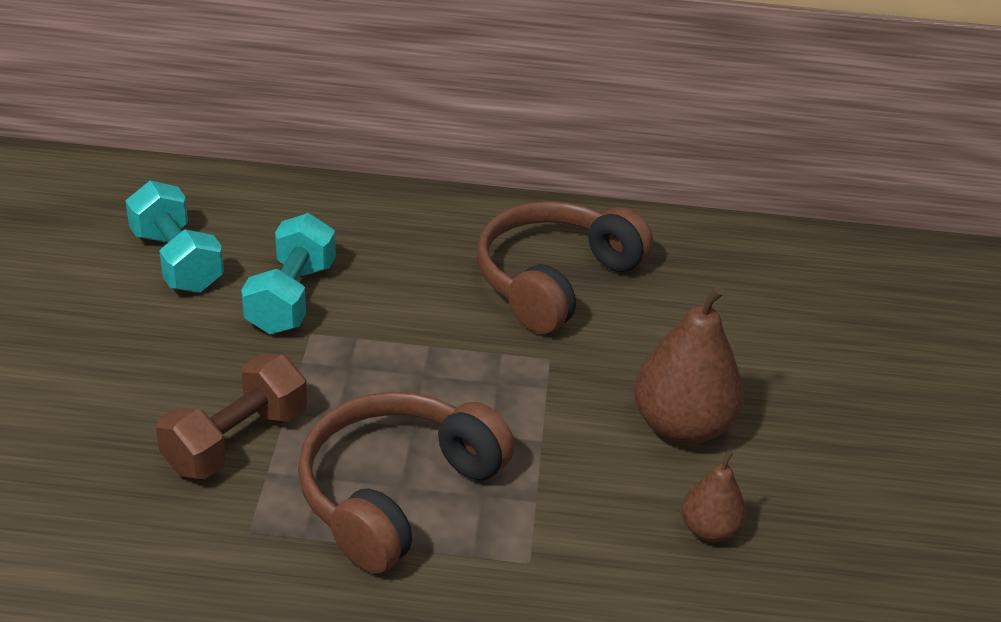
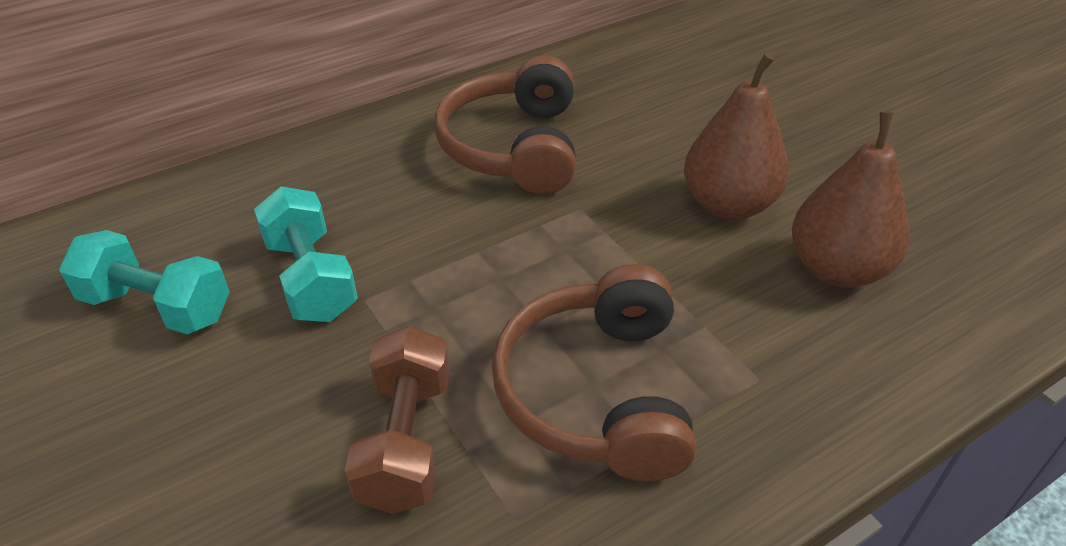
camera: 35 degrees left, 5 degrees up
brown pear [681,450,746,542] -> brown pear [792,111,909,288], size x1.82

